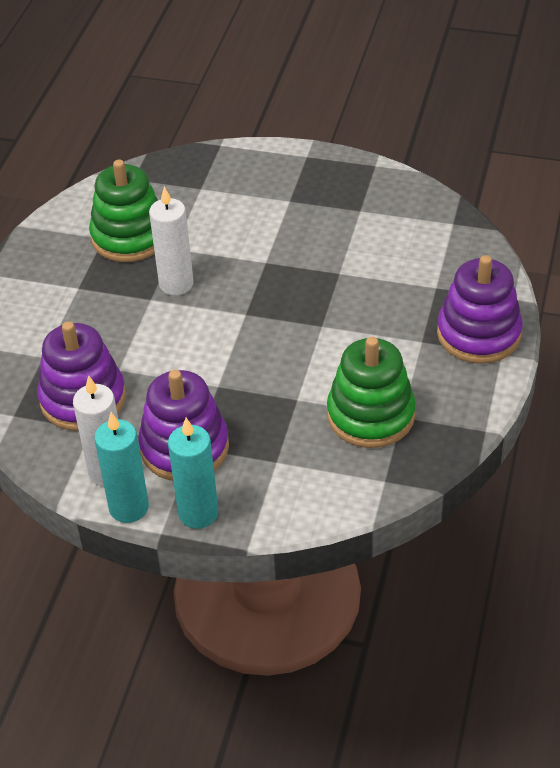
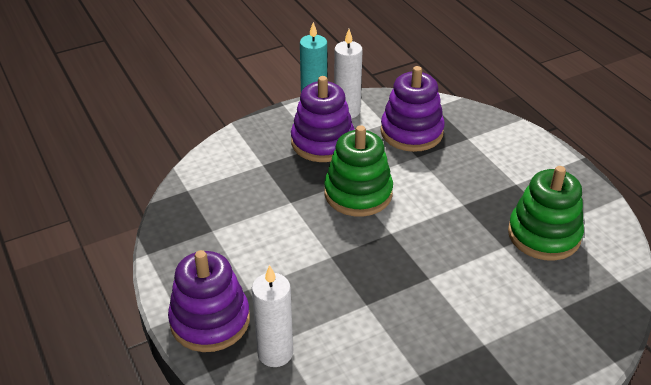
camera: 135 degrees right, 5 degrees down
white candle [149,186,194,295] -> white candle moved to [252,265,293,367]
turquoise candle [168,418,218,529] -> none
green stacking toy [327,337,416,448] -> green stacking toy moved to [324,125,393,217]

